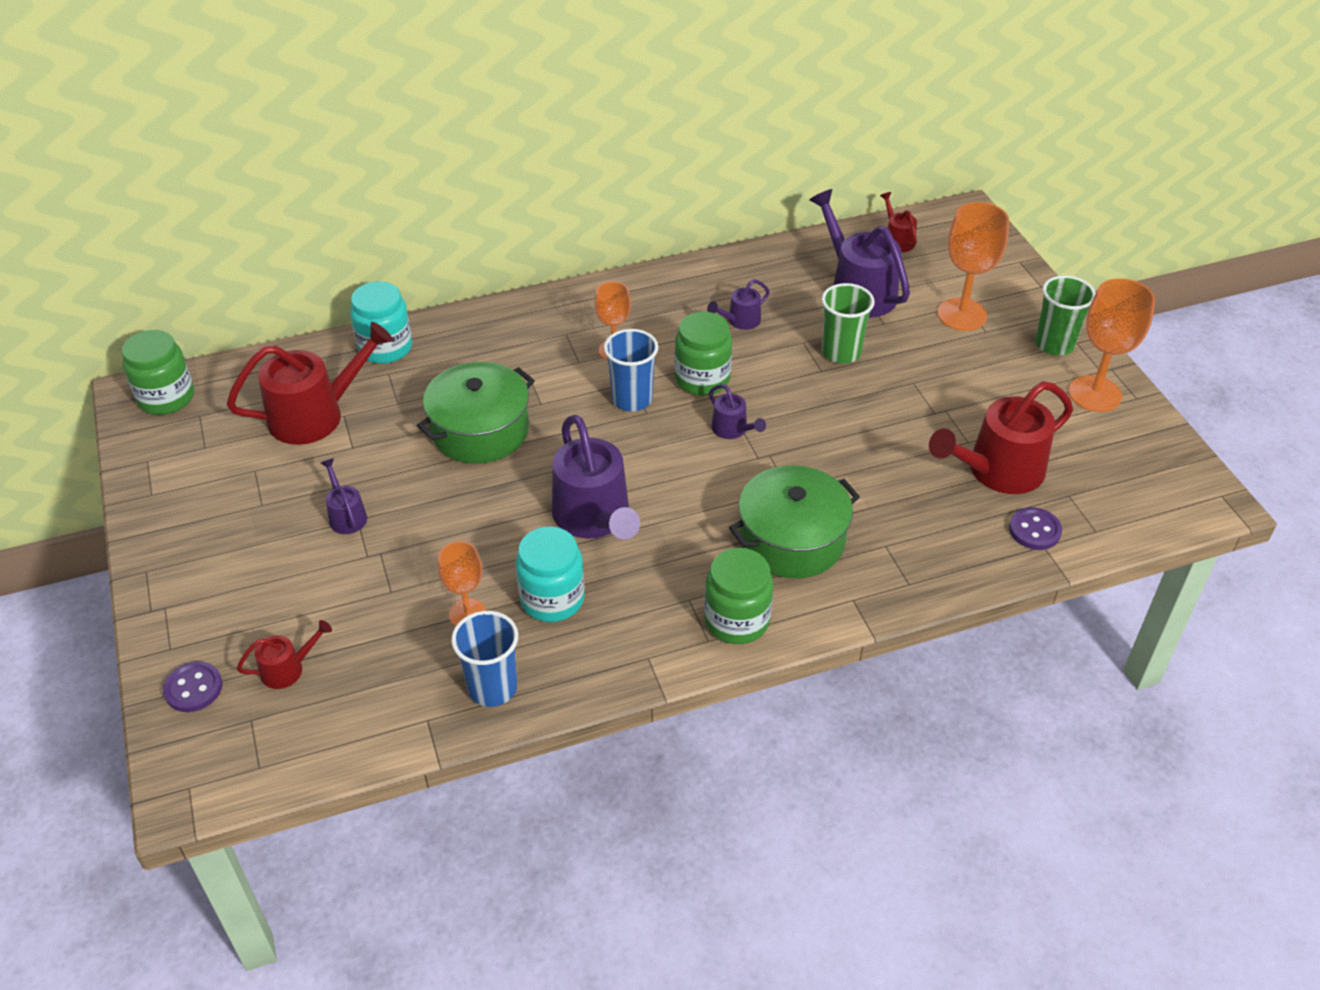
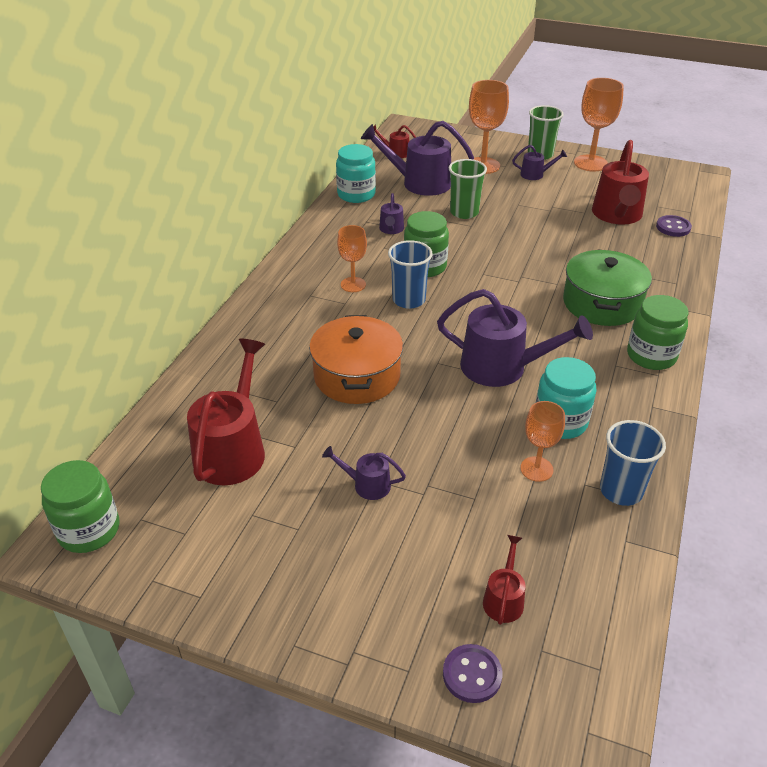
camera: 50 degrees left, 5 degrees down
turquoise jar [350,281,412,364] -> turquoise jar moved to [336,144,376,203]
green pot [417,362,535,464] -> orange pot [309,315,403,404]
purple watering can [709,384,766,439] -> purple watering can moved to [512,145,567,180]

